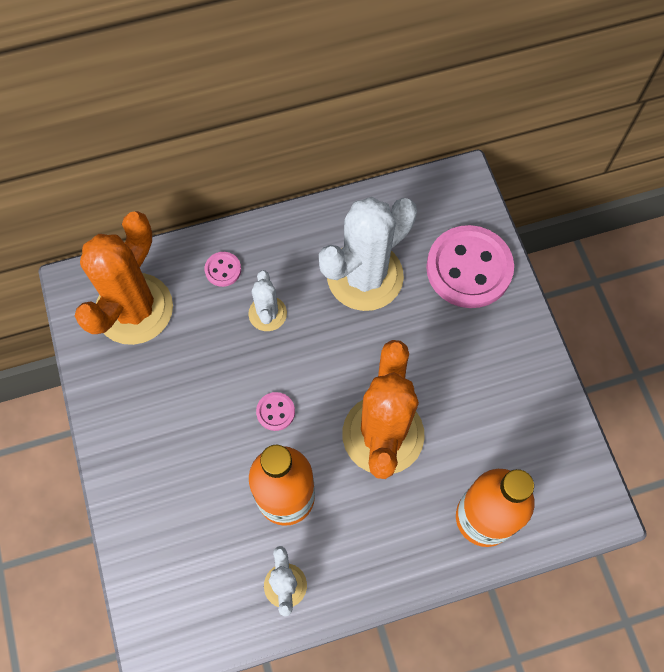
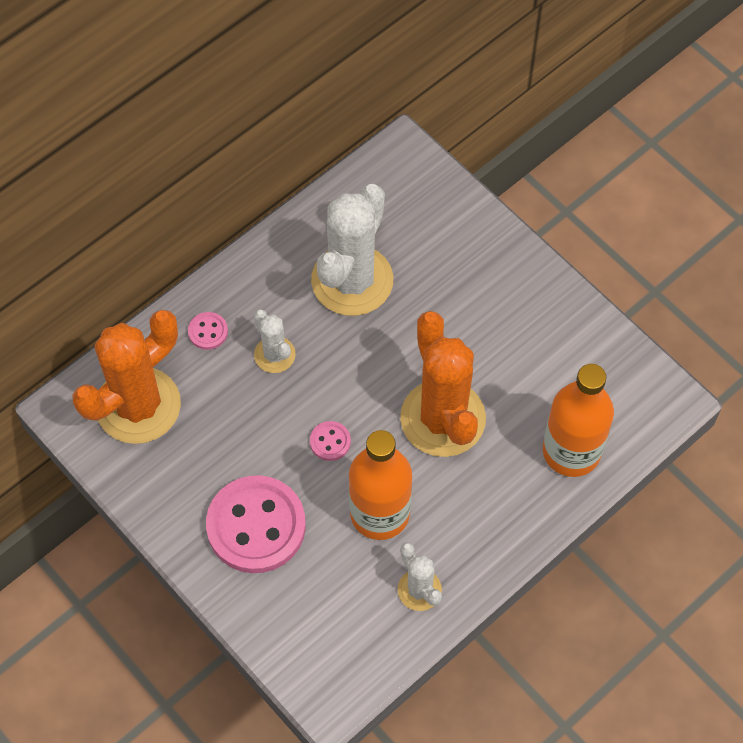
camera: 25 degrees left, 5 degrees down
orange cactus [75,211,173,345] -> orange cactus turned 45 degrees clockwise [72,310,181,444]
pink button [426,225,514,308] -> pink button moved to [206,475,306,573]

